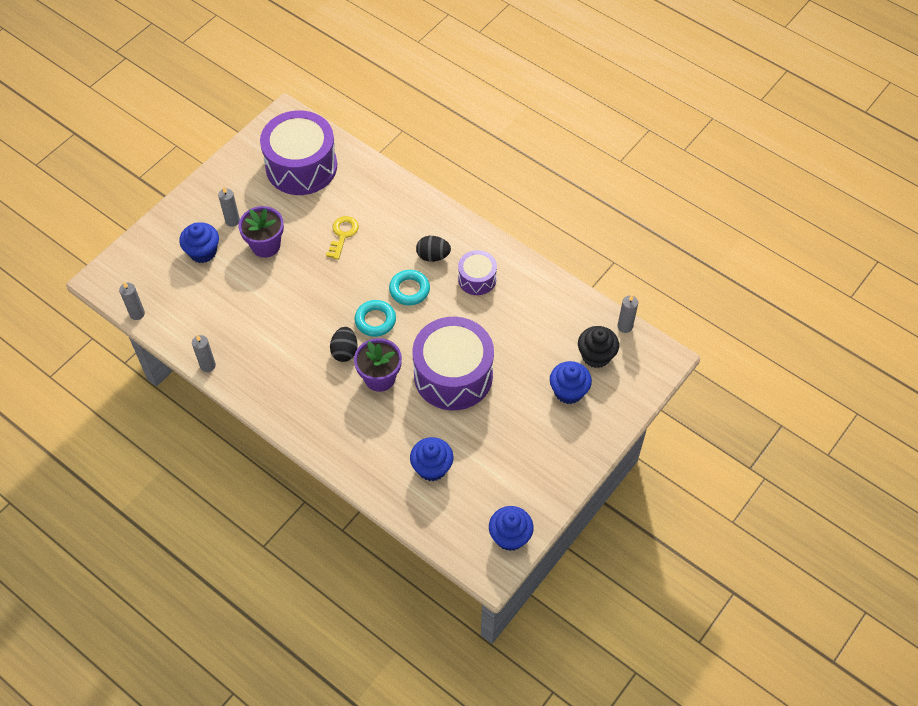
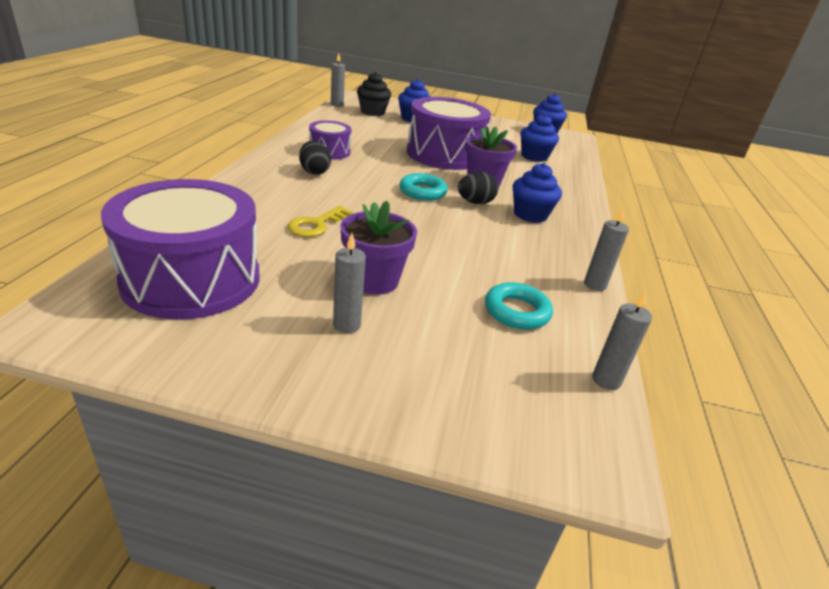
camera: 120 degrees left, 25 degrees down
blue cupcake [179,222,219,263] -> blue cupcake moved to [513,163,562,223]
yellow key [326,216,359,260] -> yellow key turned 45 degrees counterclockwise [288,206,353,237]
turquoise ring [389,270,430,305] -> turquoise ring moved to [485,282,553,330]

